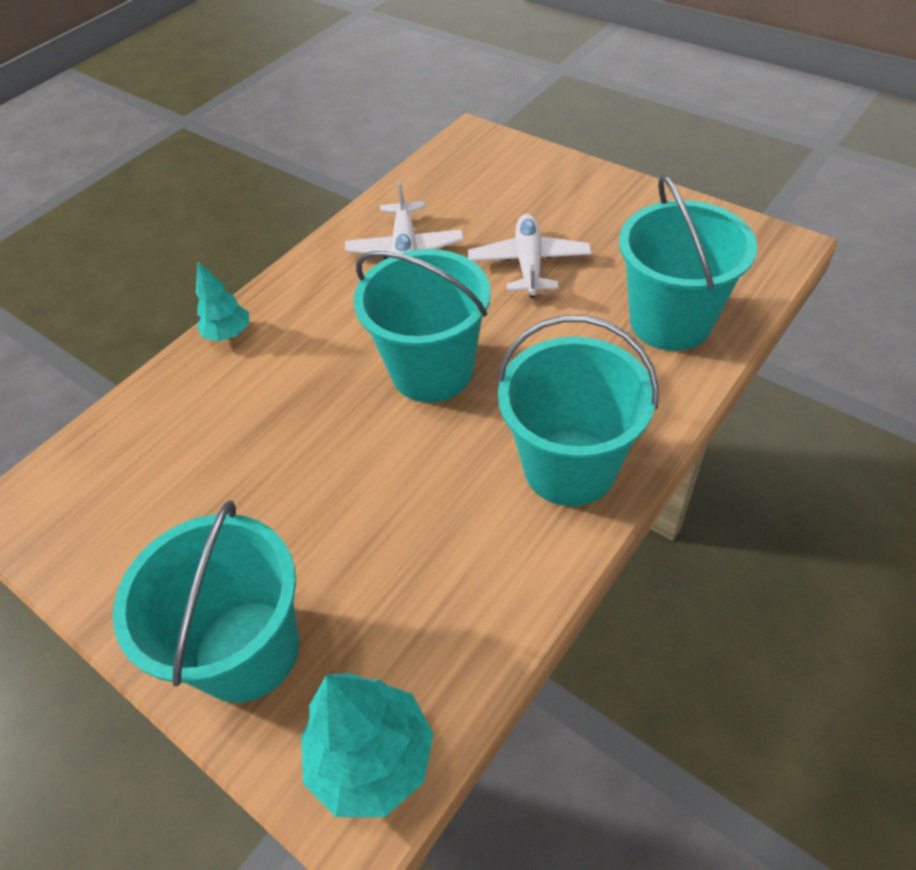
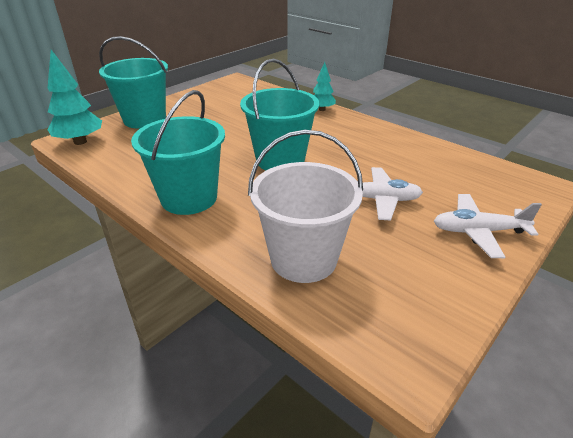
camera: 90 degrees right, 15 degrees down
white plane [345,180,464,259] -> white plane moved to [434,194,542,258]
turquoise bucket [619,174,757,351] -> white bucket [248,130,363,283]

